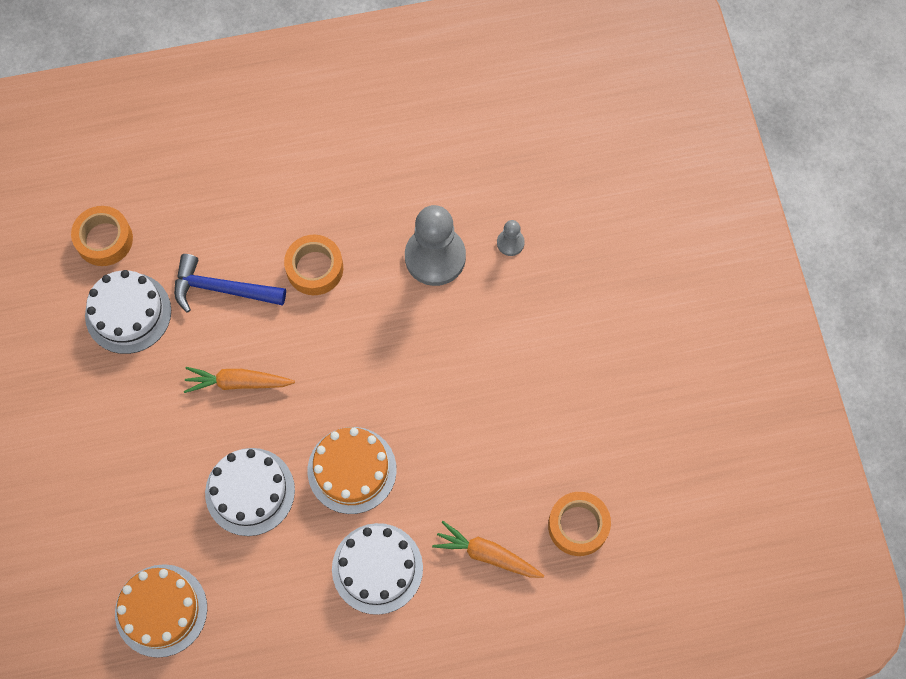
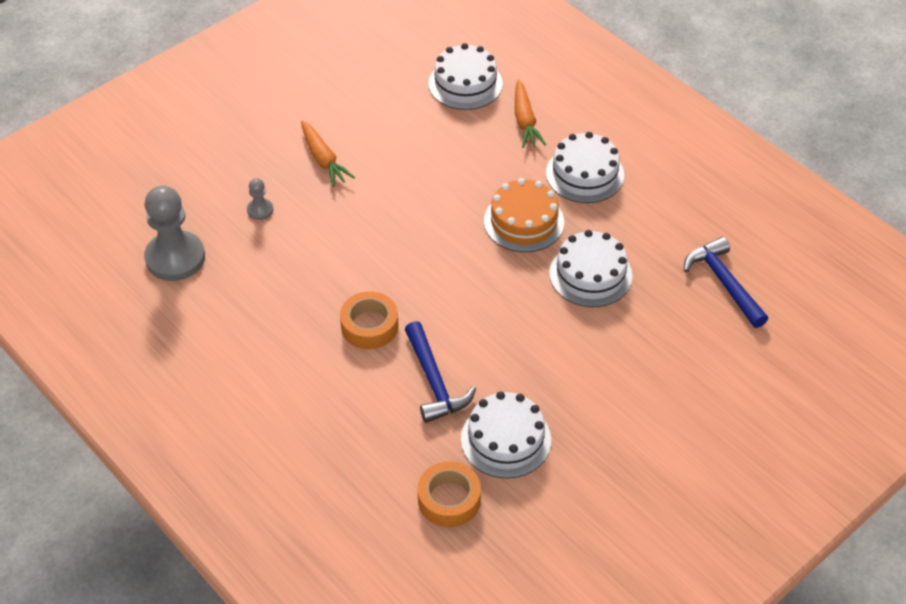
camera: 120 degrees left, 20 degrees down
orange cake [115,564,207,658] -> blue hammer [684,237,768,328]
orange carrot [184,367,295,393] -> orange carrot moved to [301,121,355,187]
grey pawn [405,205,466,286] -> grey pawn moved to [144,186,205,281]
orange tape [548,492,611,556] -> white cake [429,43,503,110]

